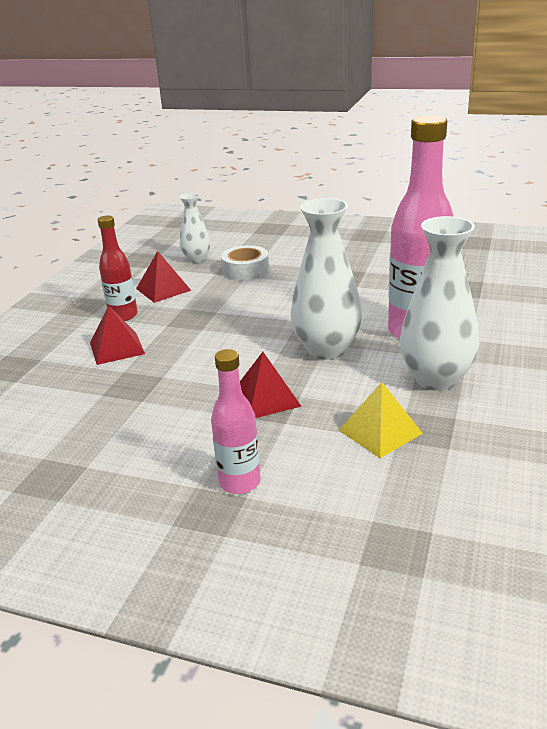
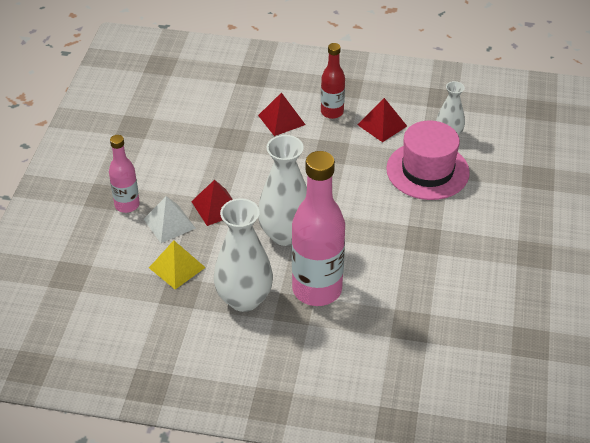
camera: 80 degrees right, 15 degrees up
white tape [221,245,269,281] -> pink hat [386,120,470,200]
none -> white pyramid [144,196,196,243]

